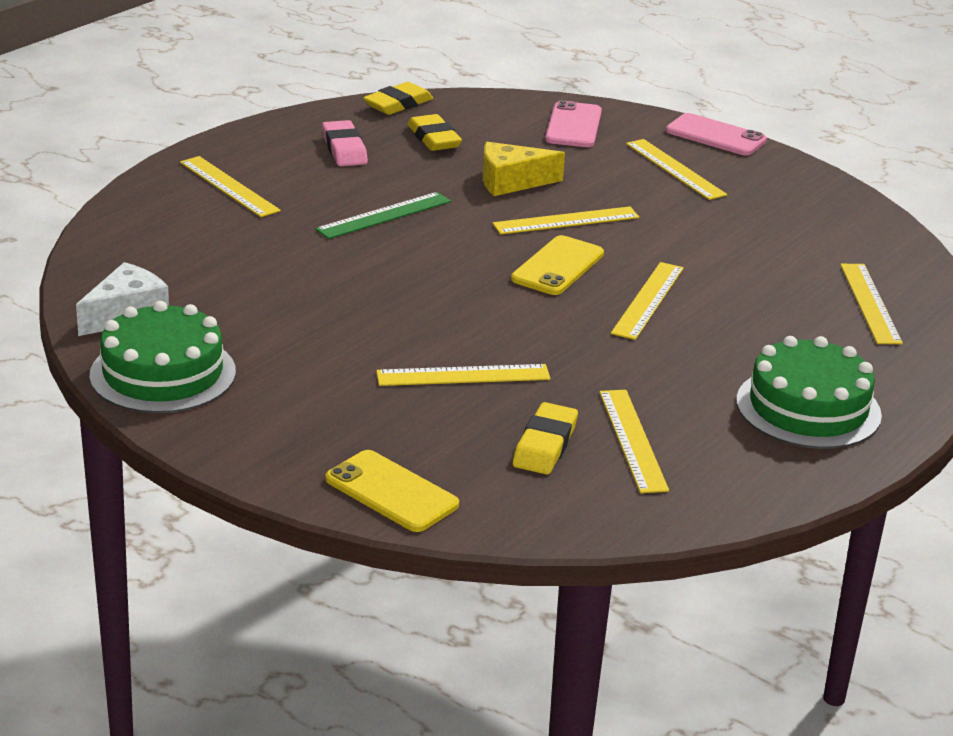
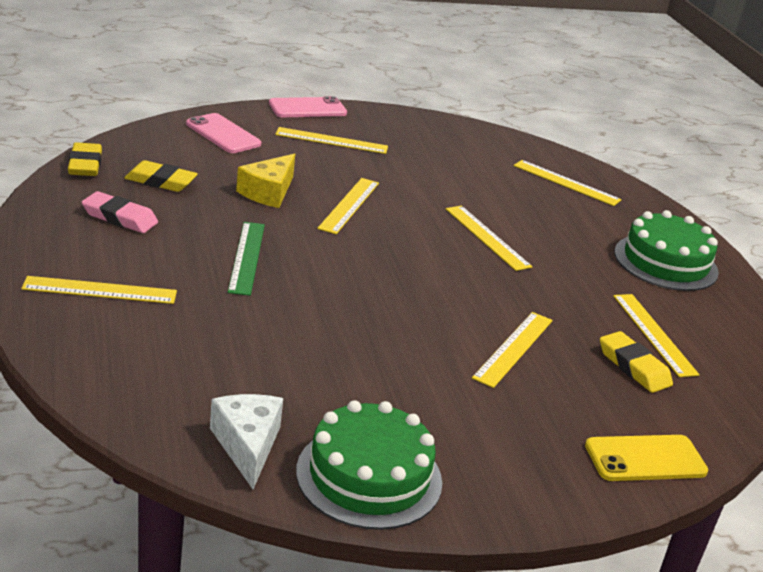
camera: 55 degrees left, 0 degrees up
yellow phone [511,235,604,295] -> none
yellow ruler [599,390,669,493] -> yellow ruler turned 45 degrees clockwise [613,294,700,377]

